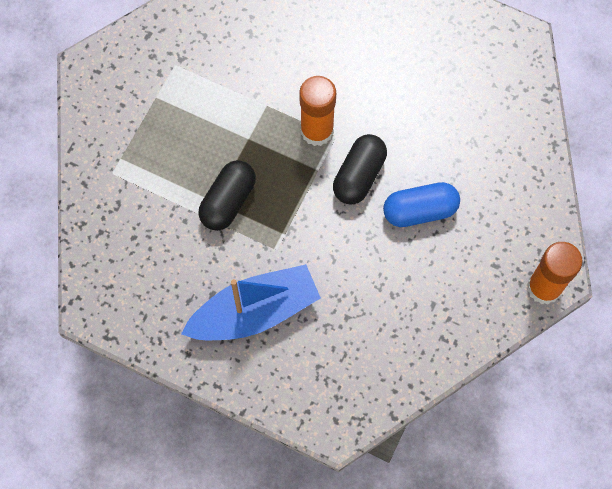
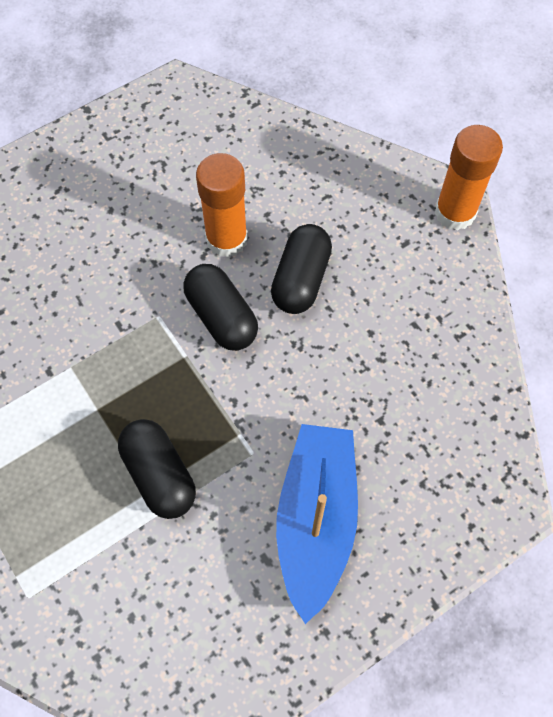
camera: 60 degrees left, 5 degrees down
orange glue stick [299,76,336,146] -> orange glue stick moved to [196,153,248,257]
blue capsule [383,182,460,227] -> black capsule [271,224,332,314]

